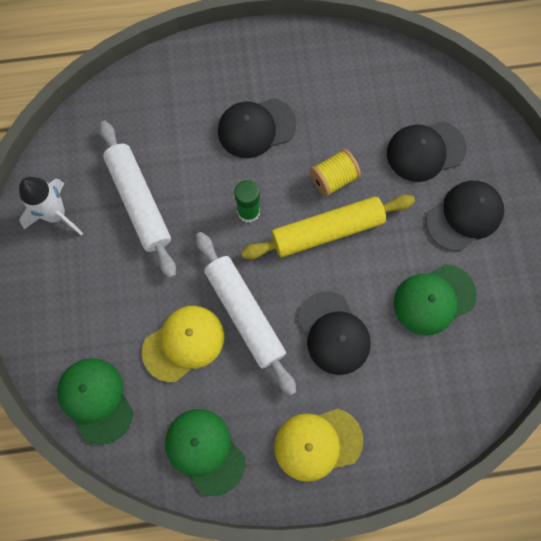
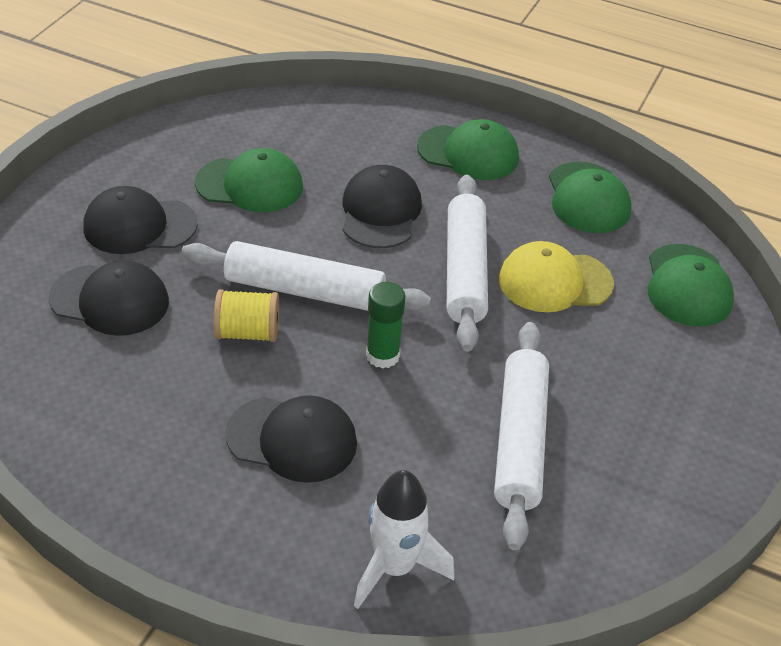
camera: 150 degrees left, 30 degrees down
white rocket [19,177,83,236] -> white rocket moved to [354,470,455,609]
yellow rolling pin [241,194,415,260] -> white rolling pin [181,241,431,311]
yellow cap [274,409,363,482] -> green cap [417,119,519,180]

